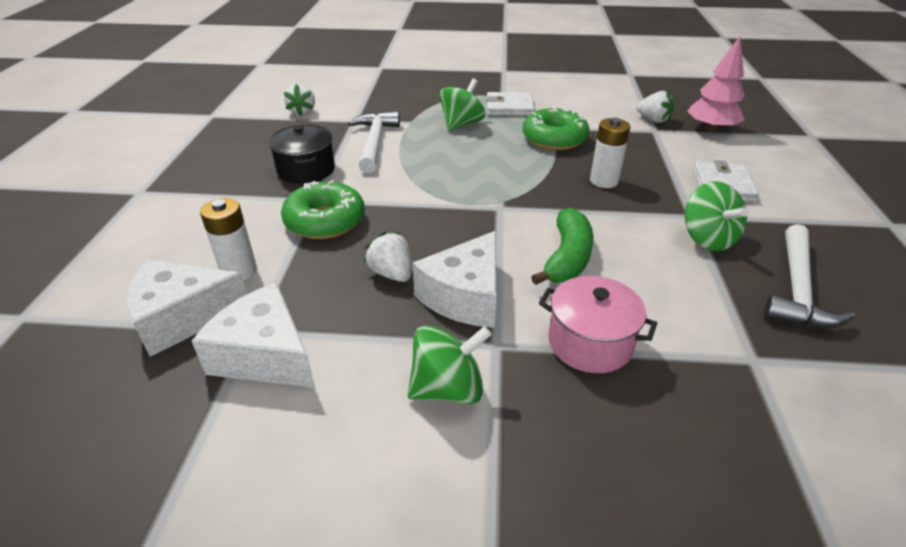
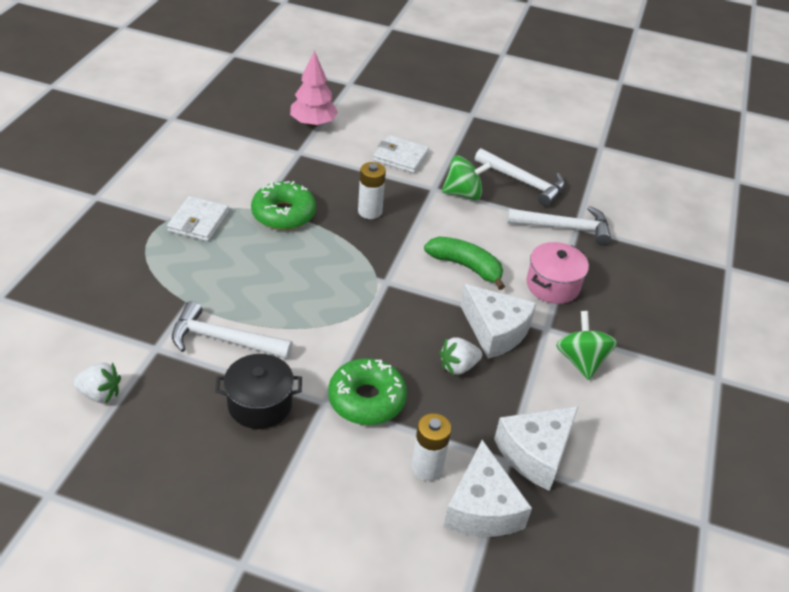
camera: 80 degrees left, 5 degrees up
green spinning top [439,79,485,131] -> none
white strawberry [636,91,674,123] -> none
none -> white hammer [507,206,611,245]

